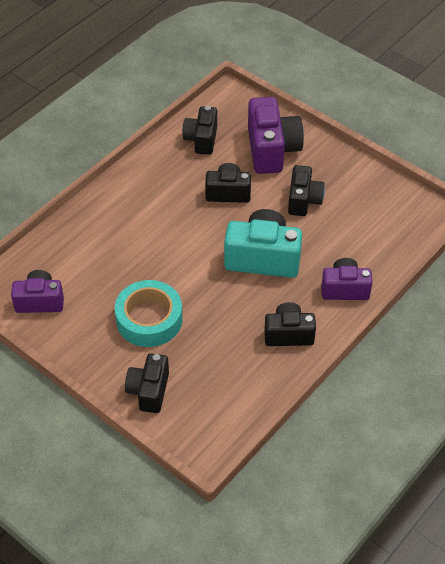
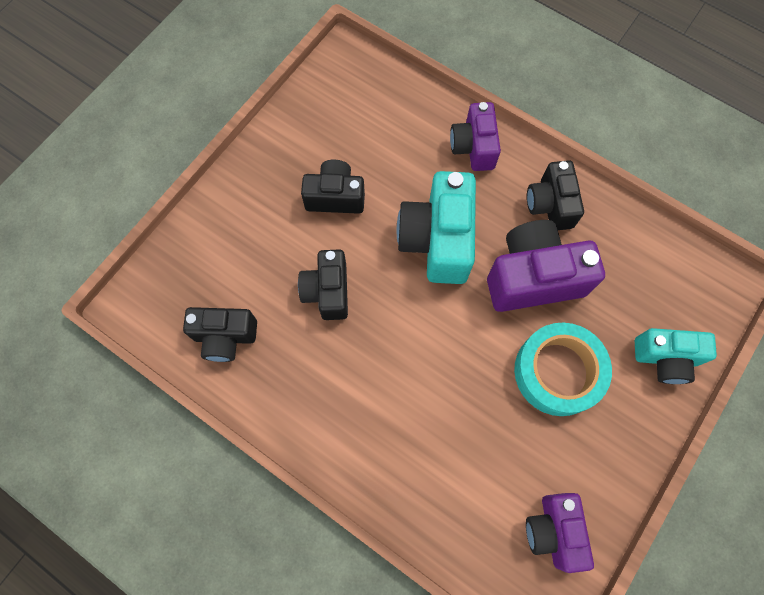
camera: 95 degrees left, 20 degrees up
black camera [125,354,169,413] -> turquoise camera [635,328,717,384]
purple camera [248,97,304,174] -> purple camera moved to [487,220,605,312]

